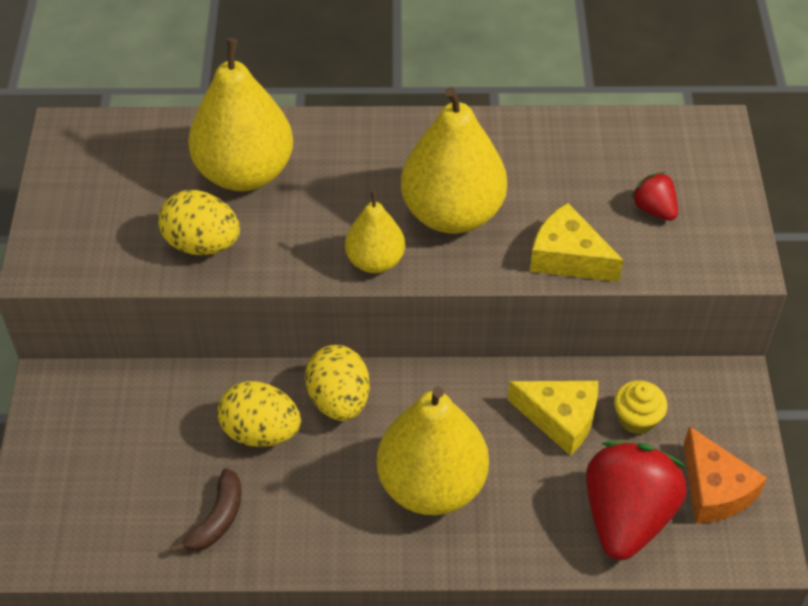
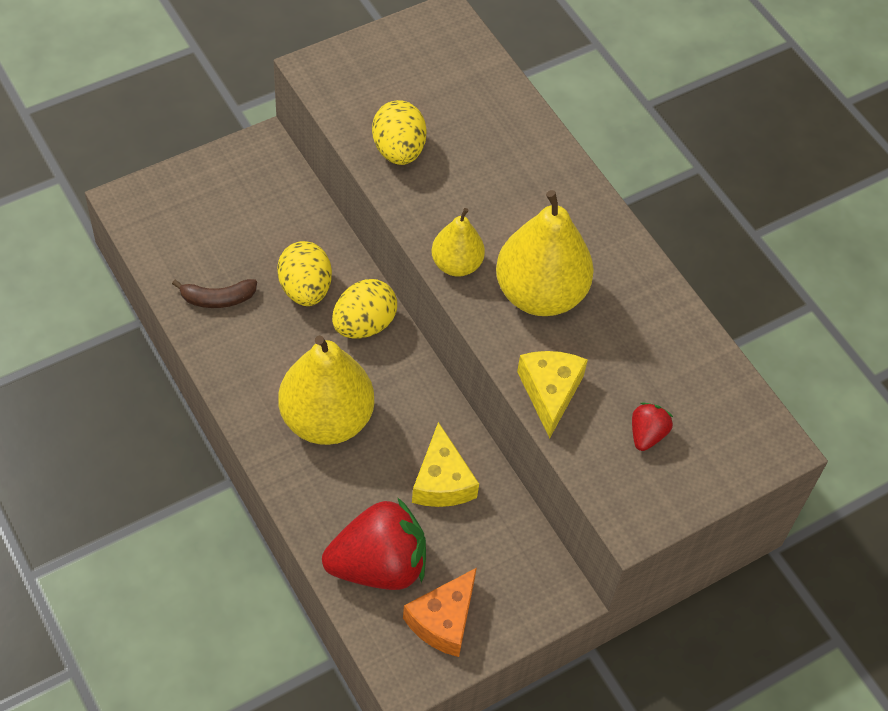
camera: 55 degrees right, 5 degrees up
yellow pear [188,38,293,191] -> none
yellow cupcake [614,380,668,435] -> none

